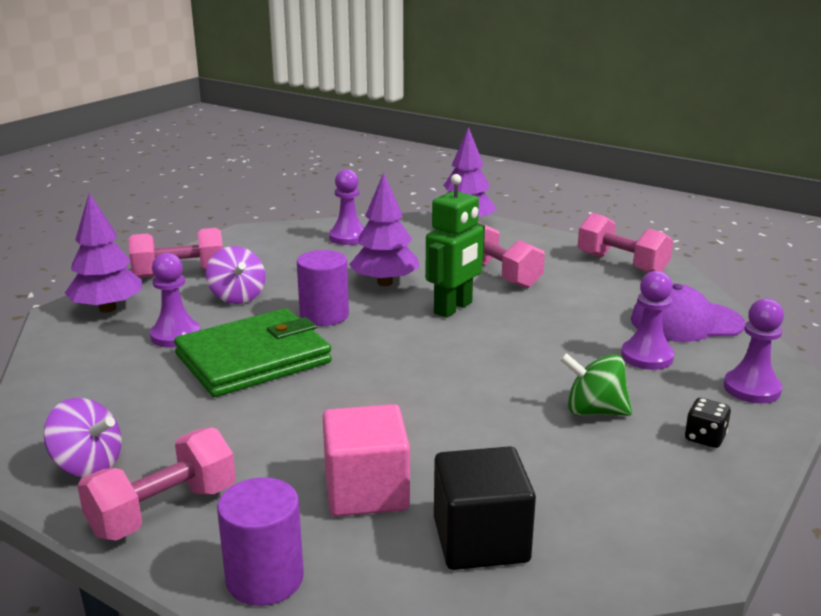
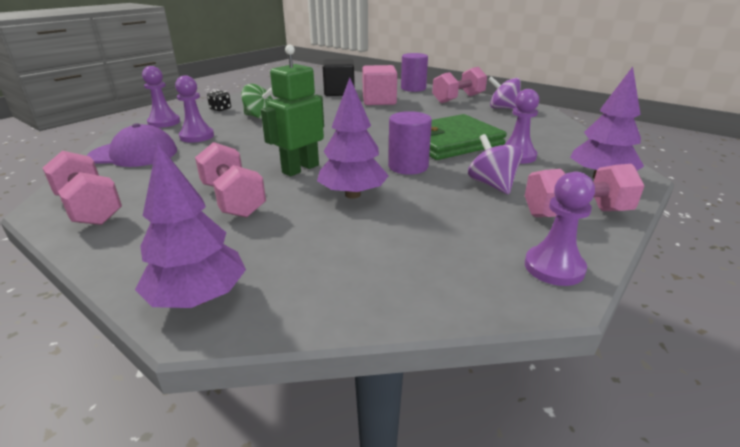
camera: 175 degrees left, 5 degrees up
purple pawn [329,169,364,245] -> purple pawn moved to [525,172,595,286]

